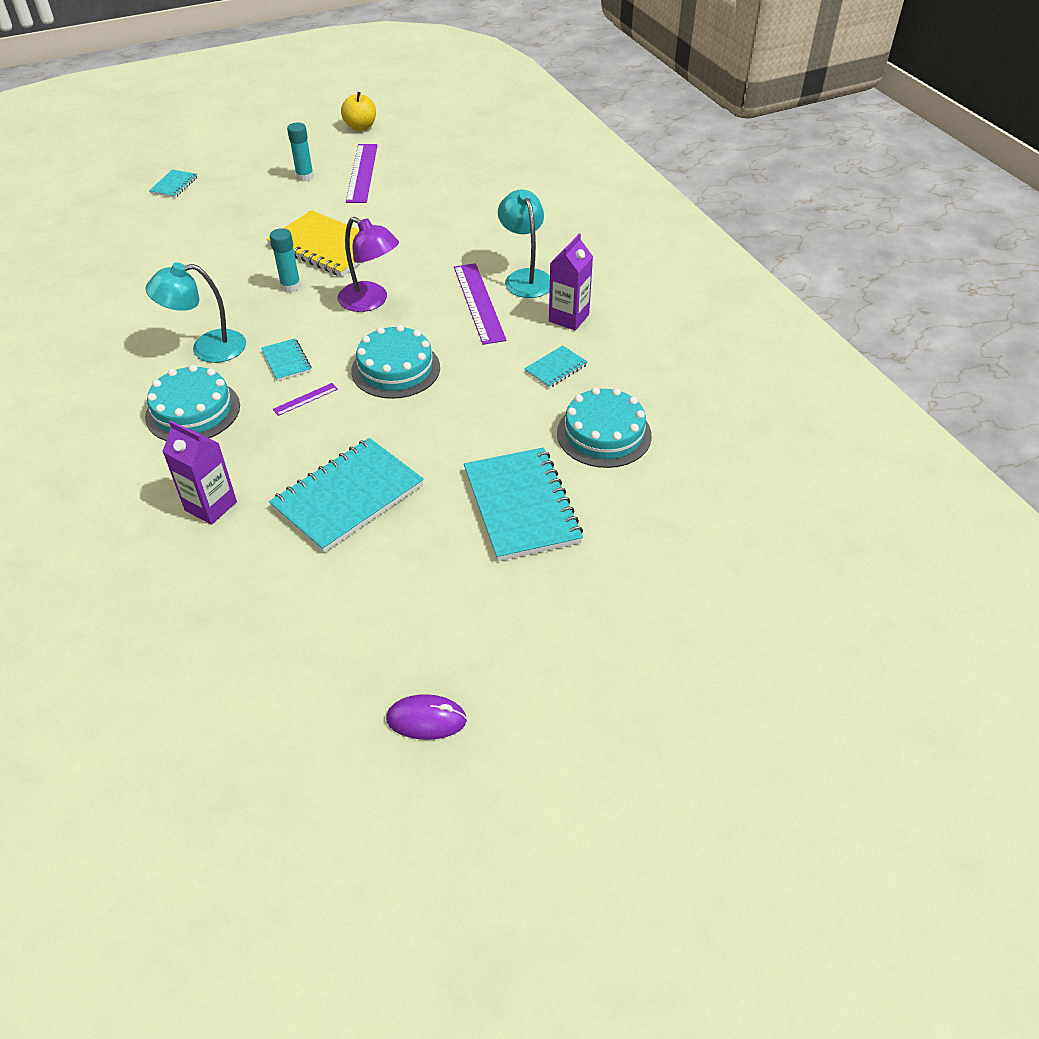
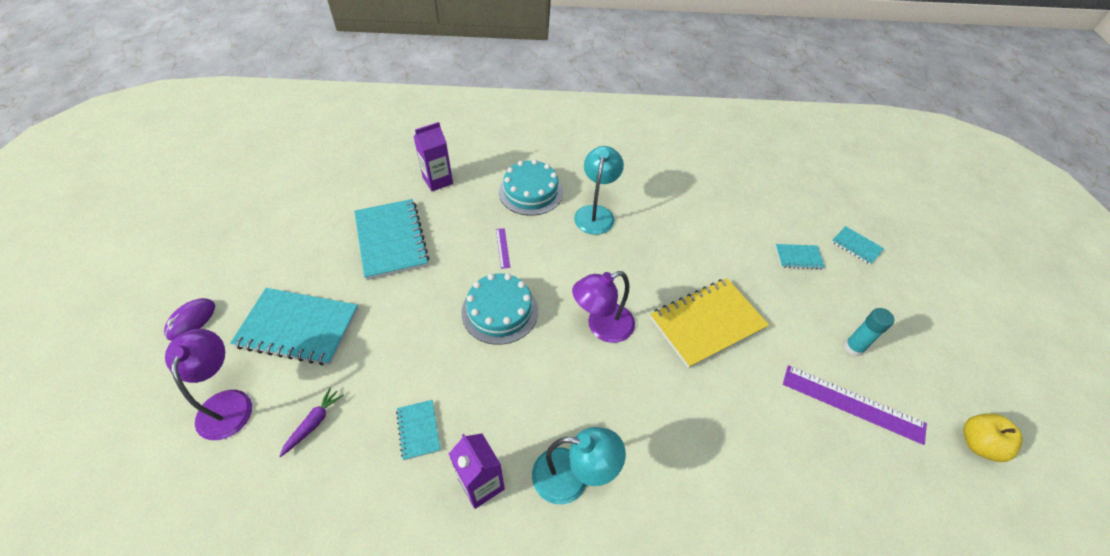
camera: 115 degrees right, 5 degrees up
turquoise notebook [261,338,311,381] -> turquoise notebook moved to [775,244,825,270]
turquoise glue stick [270,228,301,293] -> none
purple mouse [386,694,467,740] -> purple mouse moved to [164,298,215,341]
purple ruler [454,263,507,345] -> none
turquoise cake [557,387,652,468] -> purple carrot [279,387,344,457]
none -> purple lamp [165,329,252,440]

